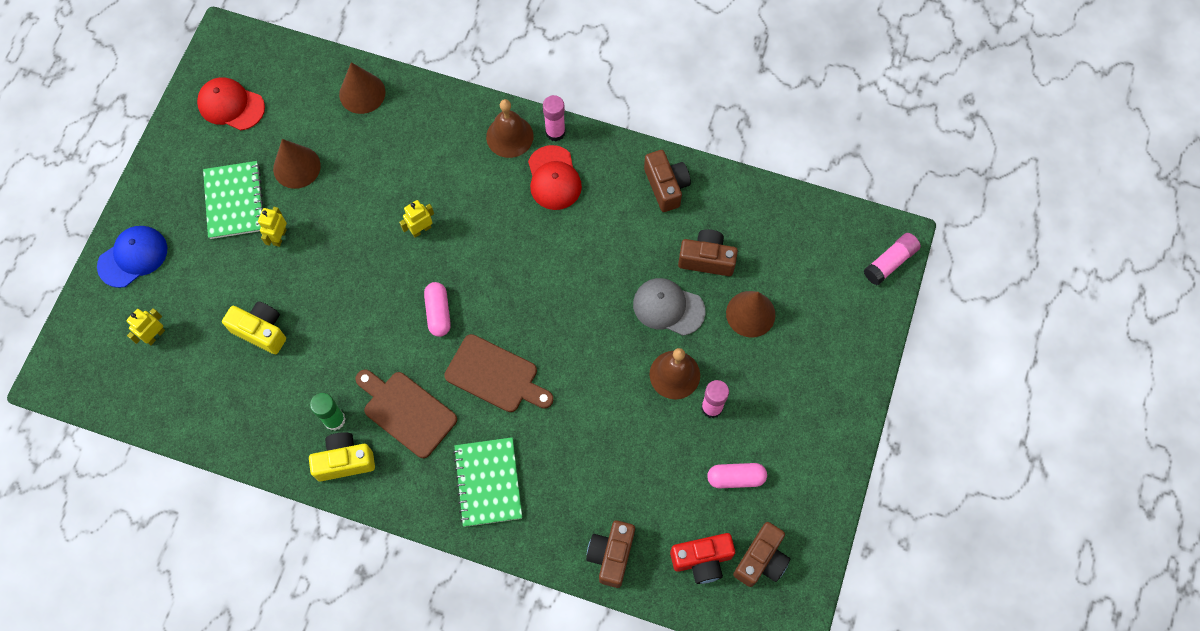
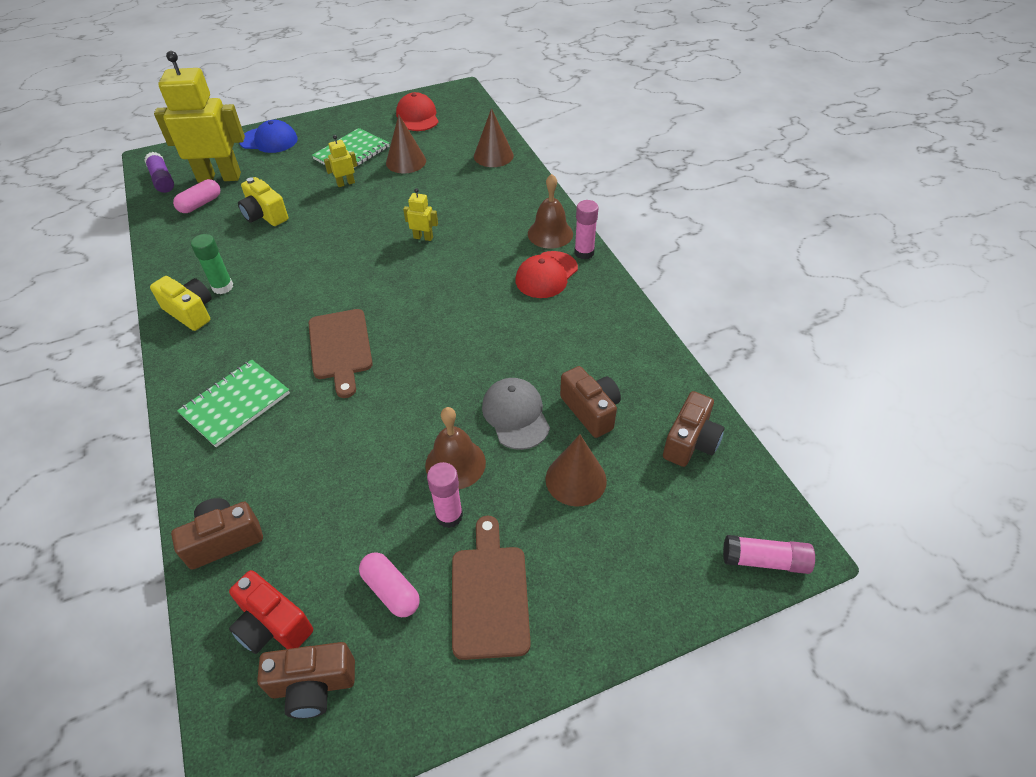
camera: 50 degrees right, 20 degrees down
yellow robot [126,308,165,345] -> yellow robot [154,51,245,183], size x2.41
yellow camera [222,301,286,354] -> yellow camera turned 150 degrees clockwise [238,177,288,226]
brown cutting board [355,370,457,458] -> brown cutting board moved to [452,516,531,660]
pink capsule [424,282,451,337] -> pink capsule moved to [173,179,220,213]
brown camera [644,150,691,212] -> brown camera moved to [663,391,725,467]
none -> purple glue stick [144,152,174,193]

